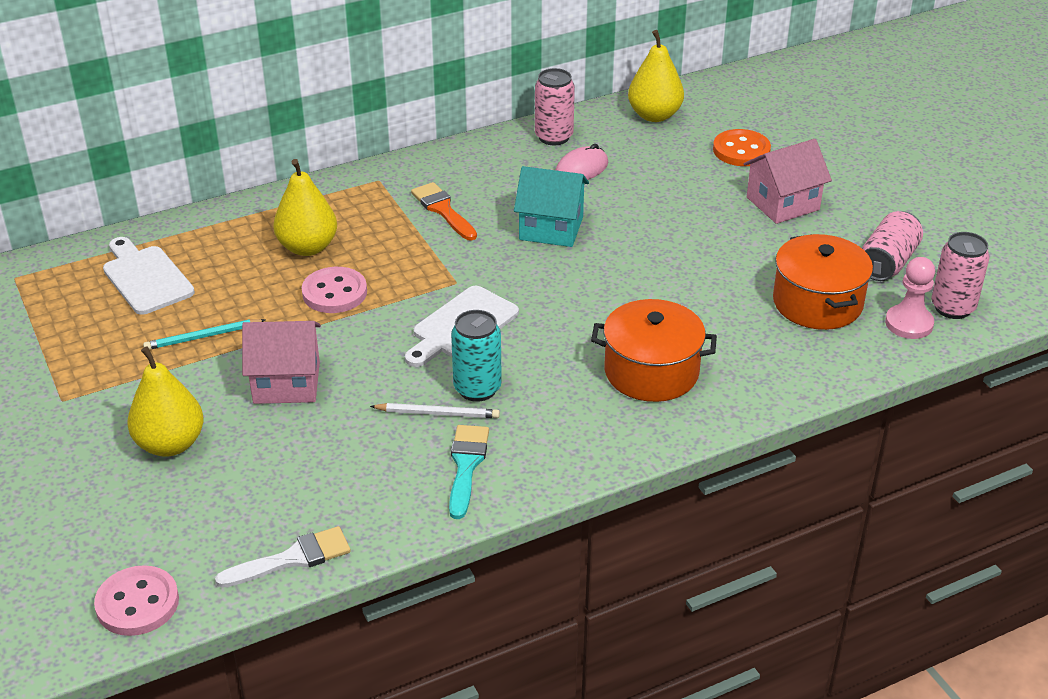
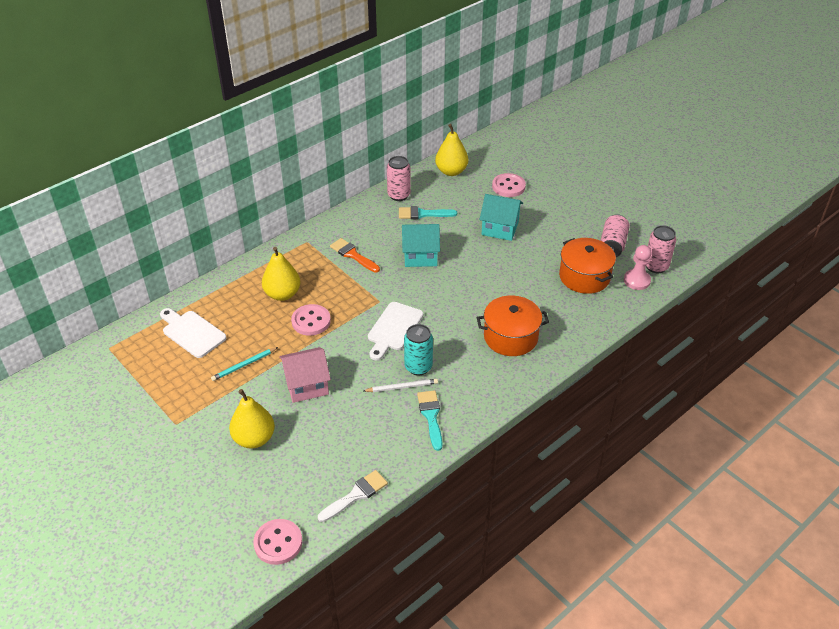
camera: 15 degrees left, 5 degrees up
pink mouse [556,144,608,180] -> turquoise brush [399,206,457,219]
orange button [713,129,771,166] -> pink button [492,173,526,197]
pink house [744,139,832,224] -> none
none -> turquoise house [479,194,523,241]

